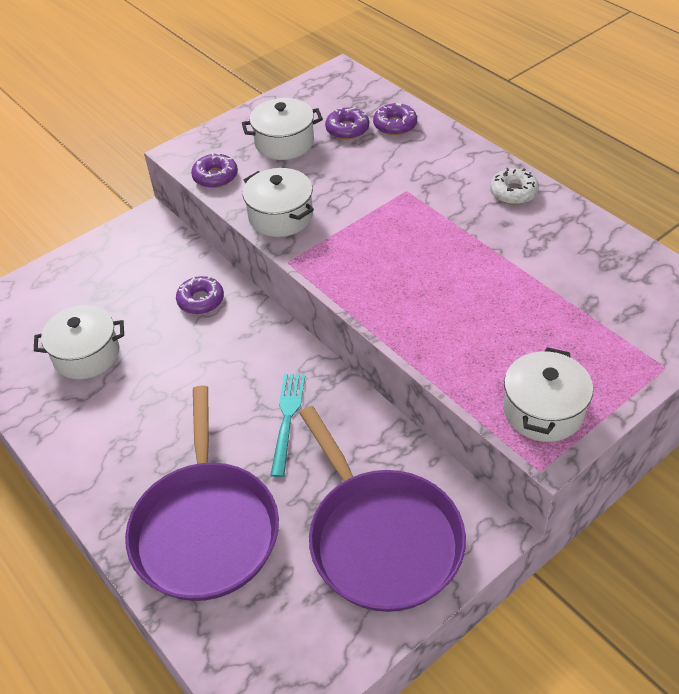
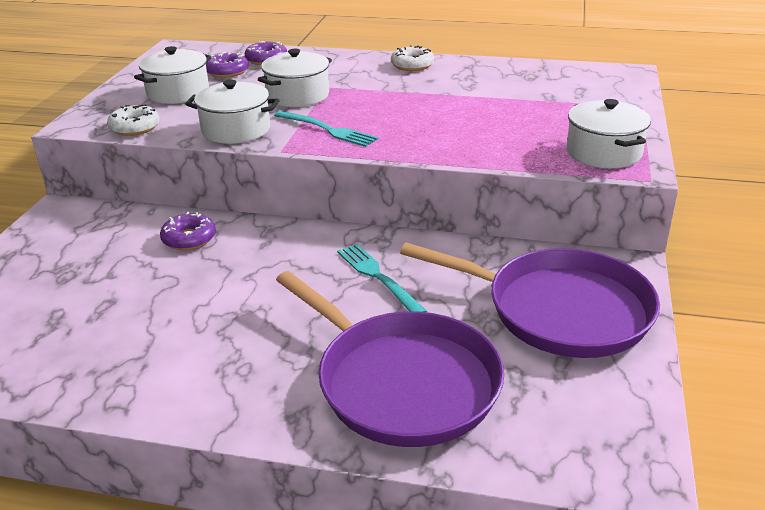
camera: 40 degrees left, 15 degrees down
white pot [34,305,124,379] -> white pot moved to [258,49,332,107]
purple donut [191,153,238,188] -> white donut [107,104,160,136]
none -> turquoise fork [274,111,378,147]

